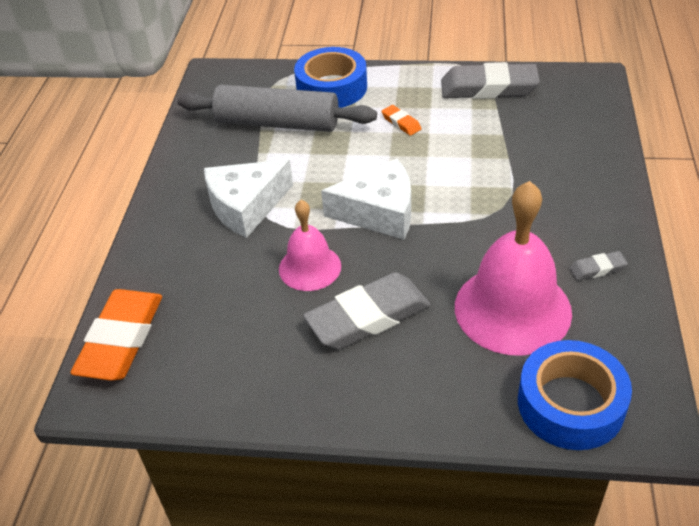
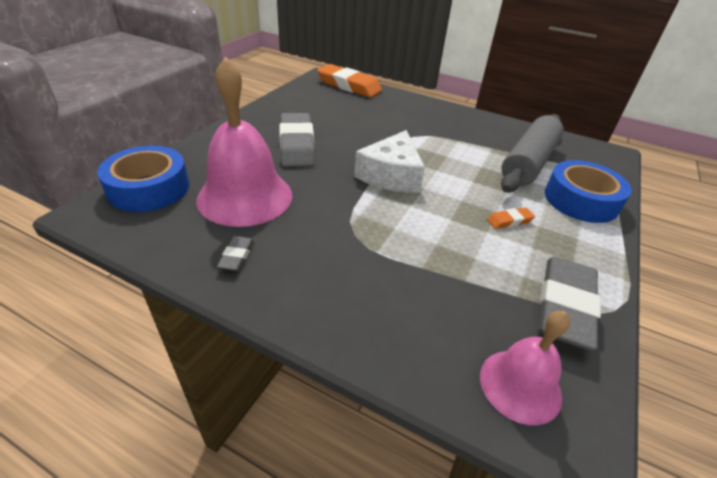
camera: 105 degrees right, 5 degrees down
white cheese [204,159,293,238] -> none
pink bell [279,200,341,291] -> pink bell moved to [480,311,570,425]

